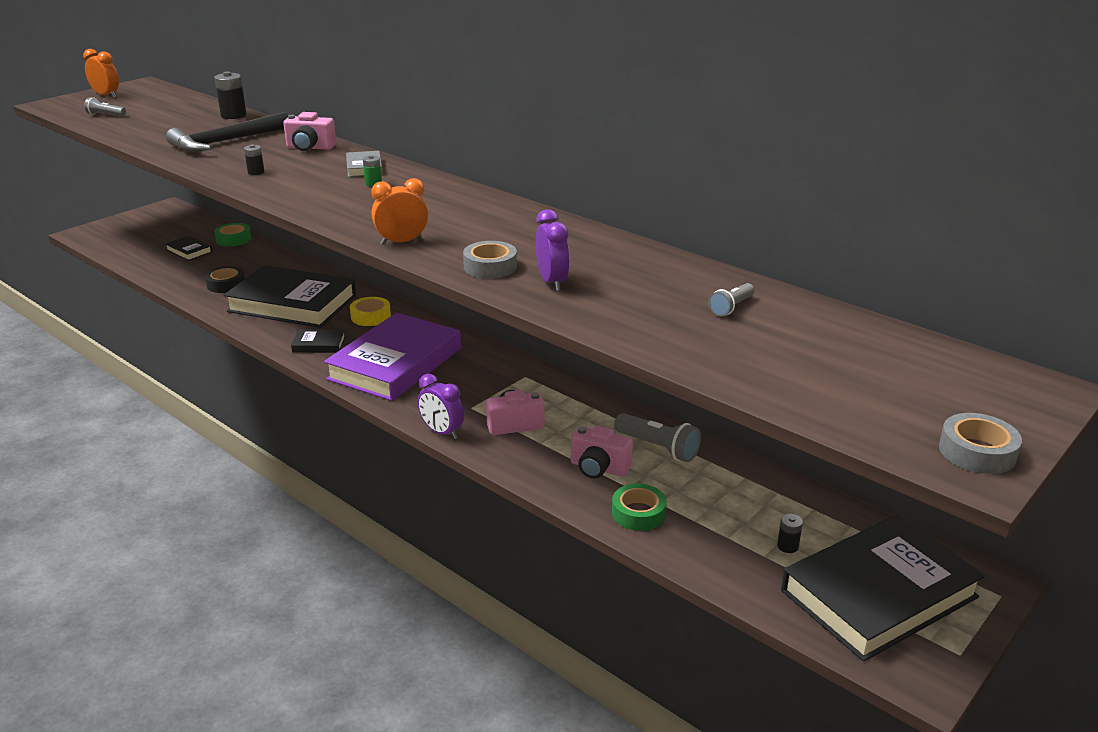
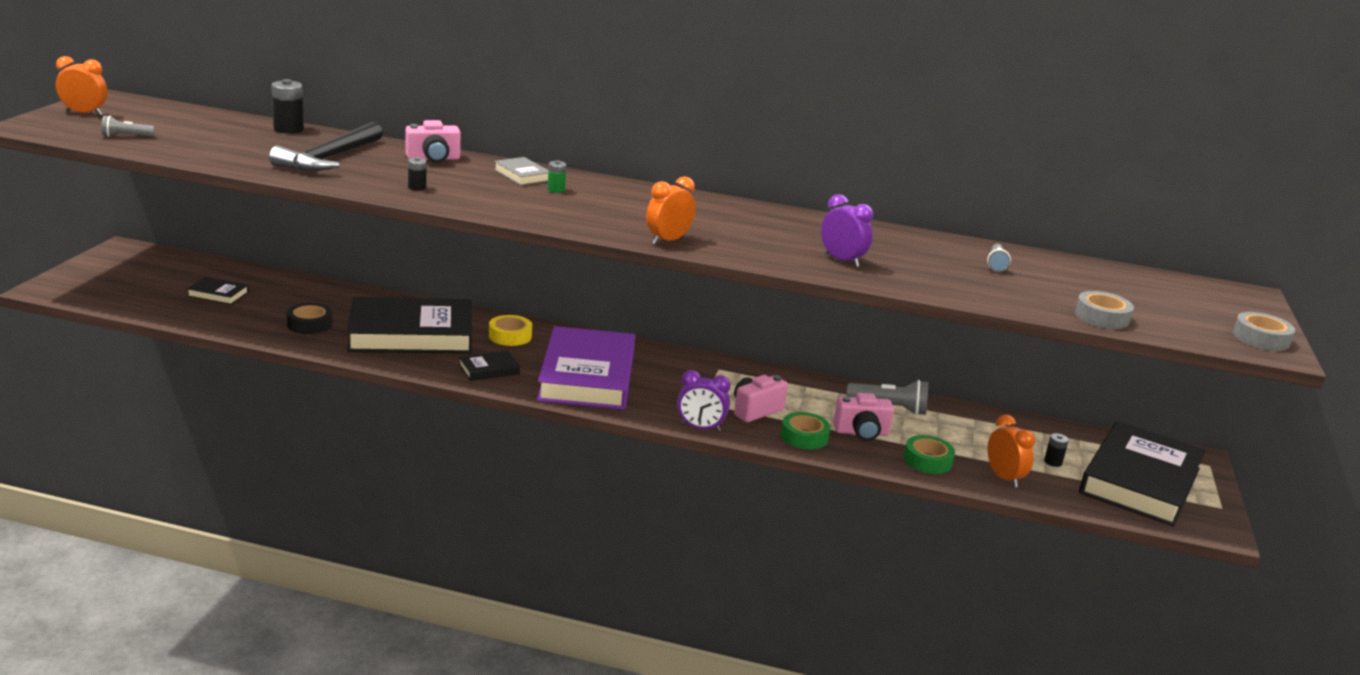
camera: 30 degrees left, 5 degrees down
green tape [214,223,251,246] -> green tape moved to [781,412,830,449]
grey tape [463,241,517,279] -> grey tape moved to [1075,291,1134,329]
none -> orange clock [987,414,1035,488]

